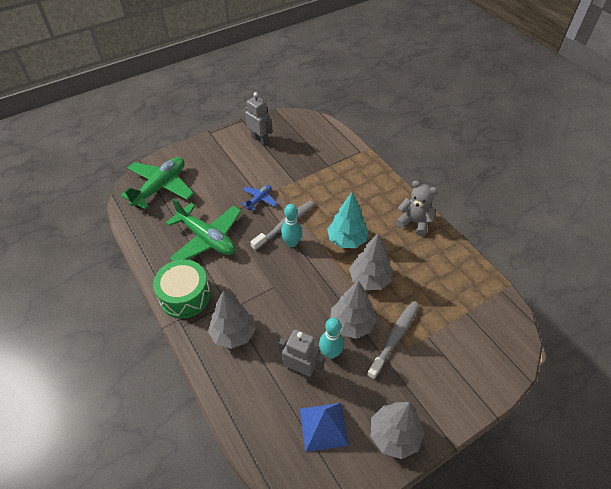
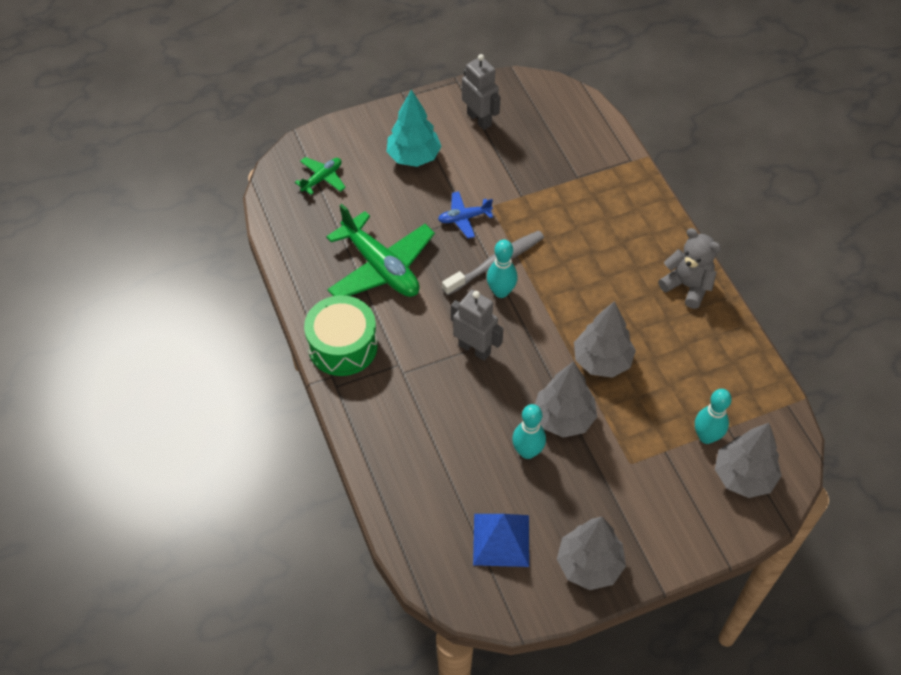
camera: 10 degrees right, 5 degrees up
green plane [121,157,194,209] -> green plane [295,157,346,195], size x0.49
grey tree [208,290,256,349] -> grey tree moved to [715,423,781,498]
blue plane [242,185,277,211] -> blue plane turned 150 degrees counterclockwise [438,191,493,239]
grey robot [278,329,325,380] -> grey robot moved to [451,290,504,361]
turquoise tree [327,192,368,248] -> turquoise tree moved to [387,89,442,167]
grey toothbrush [367,301,419,380] -> none
none -> turquoise bowling pin [695,389,732,444]

